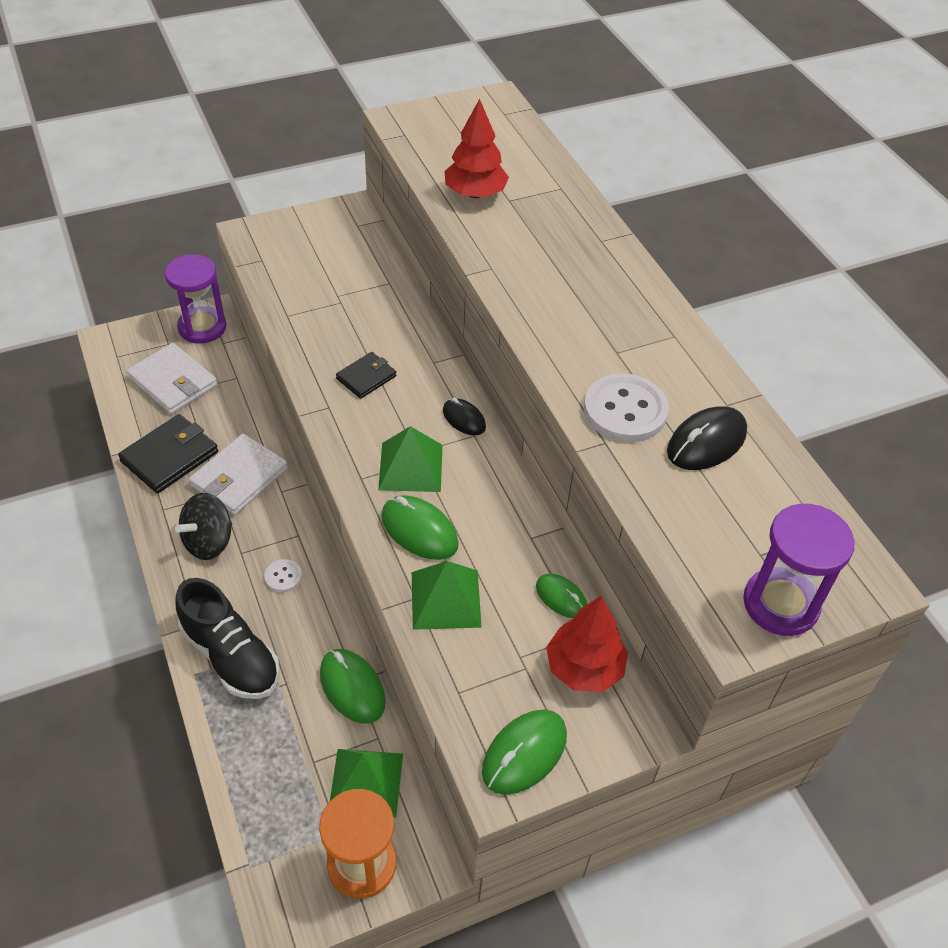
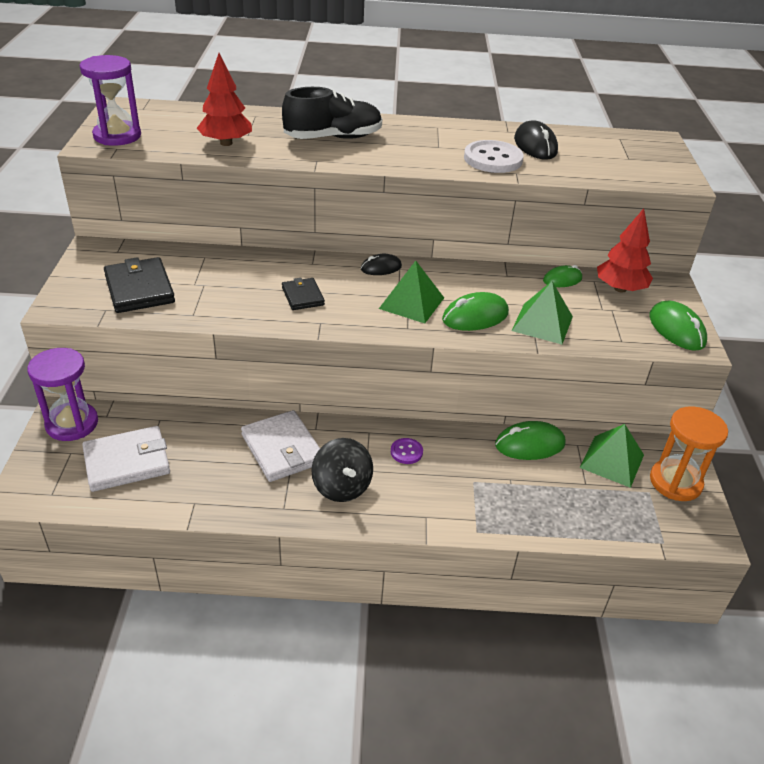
camera: 65 degrees left, 10 degrees down
black wallet [118,414,218,493] -> black wallet moved to [104,257,175,313]
black shoe [175,578,280,699] -> black shoe moved to [282,87,382,139]
white button [264,559,302,592] -> purple button [391,438,423,464]
purple hourglass [743,504,854,636] -> purple hourglass moved to [79,55,141,146]

